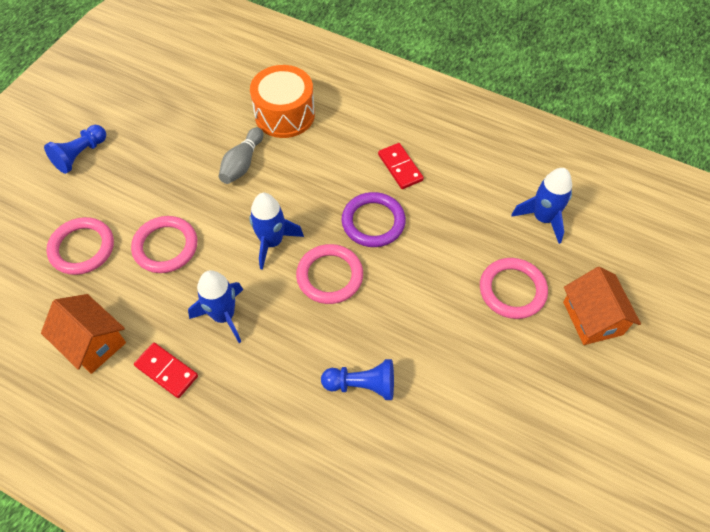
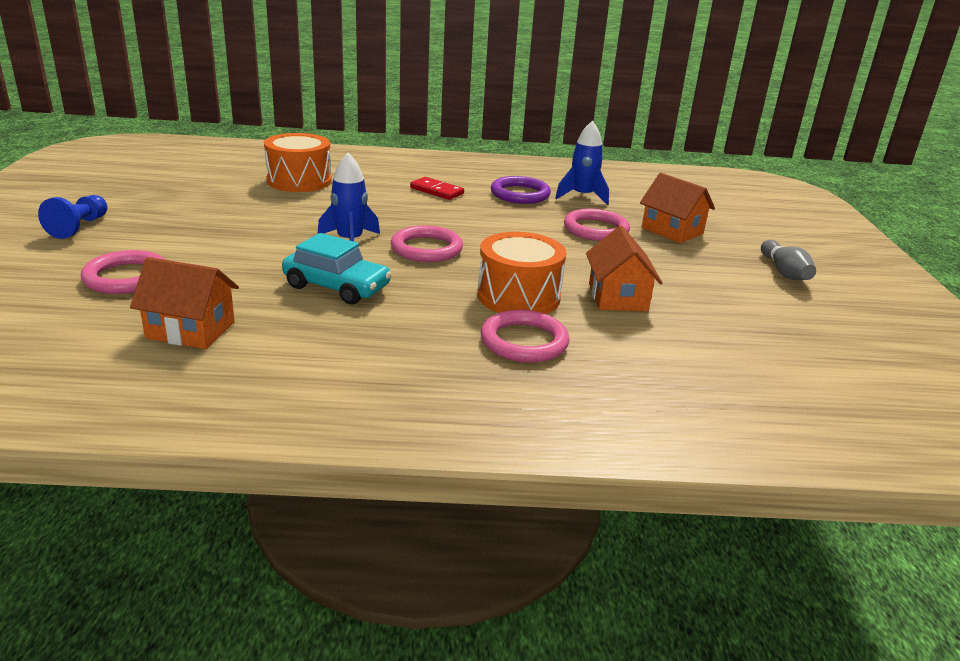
camera: 30 degrees left, 30 degrees down
pink ring [131,216,197,273] -> pink ring moved to [481,310,569,363]
red domino [134,343,198,398] -> none
blue rocket [188,270,243,343] -> turquoise car [282,233,392,305]
grey bowling pin [219,127,263,184] -> grey bowling pin moved to [761,240,816,280]
blue pawn [321,359,394,400] -> orange drum [477,232,566,314]
purple ring [342,192,406,247] -> purple ring moved to [491,176,551,204]
none -> orange house [586,226,663,311]

